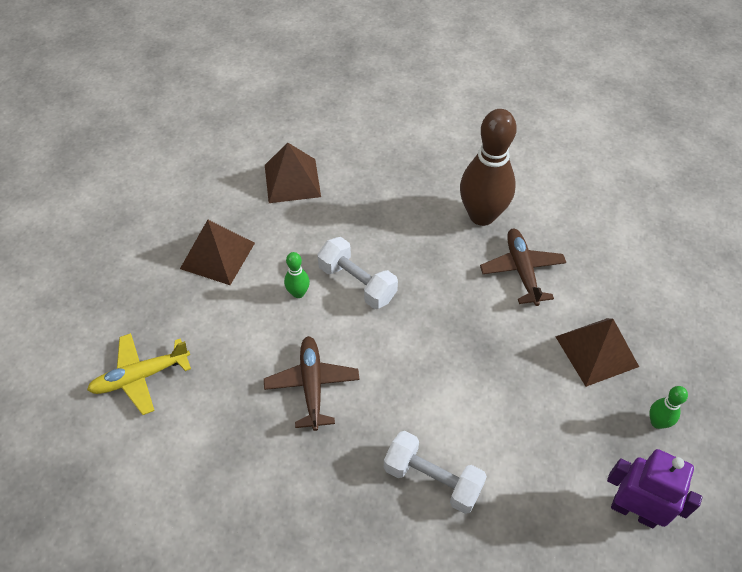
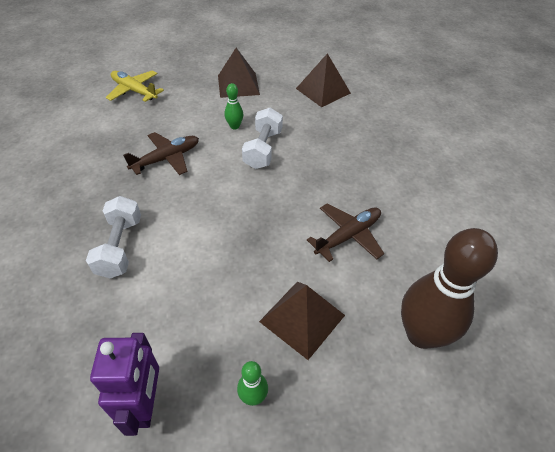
camera: 60 degrees right, 5 degrees down
brown bowling pin [460,109,517,226] -> brown bowling pin moved to [401,228,498,349]

